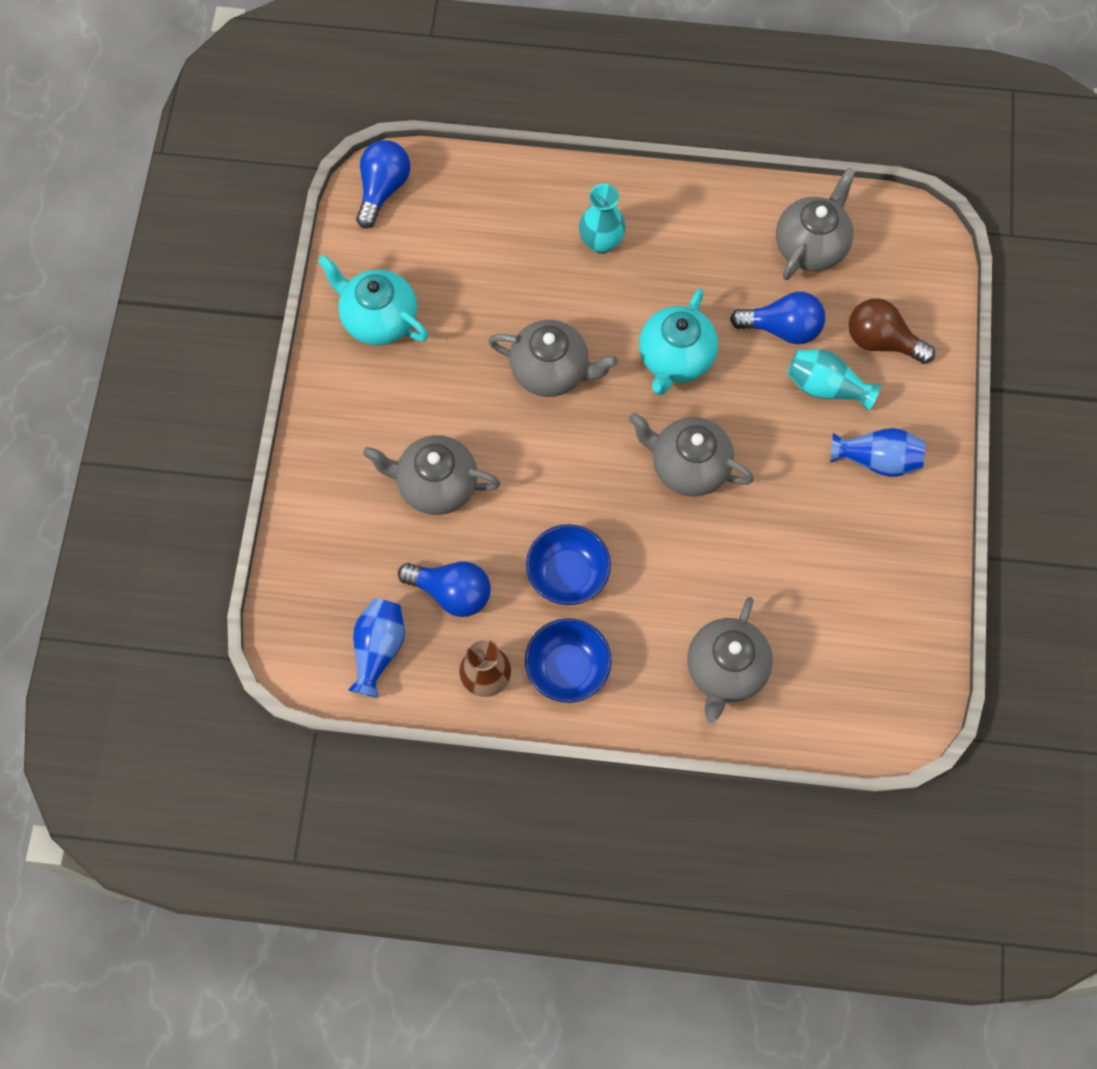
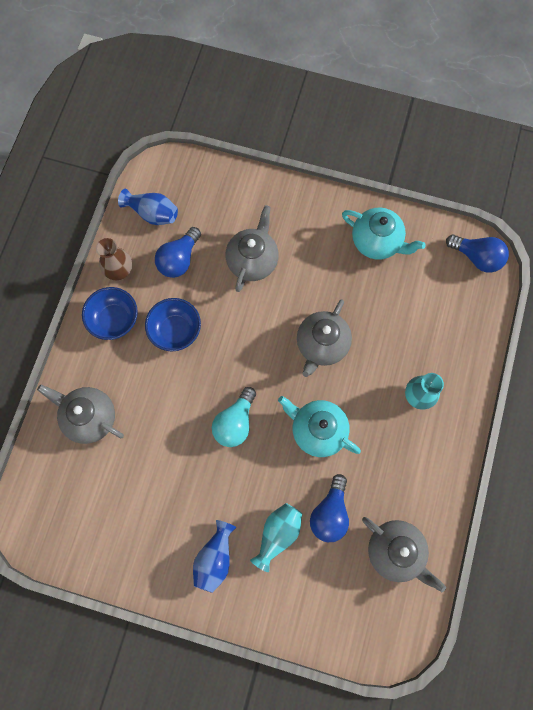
camera: 100 degrees right, 5 degrees up
turquoise teapot [318,255,428,346] -> turquoise teapot turned 75 degrees clockwise [342,208,426,260]
grey teapot [629,413,754,497] -> turquoise light bulb [212,387,256,447]
brown light bulb [849,298,935,364] -> none

